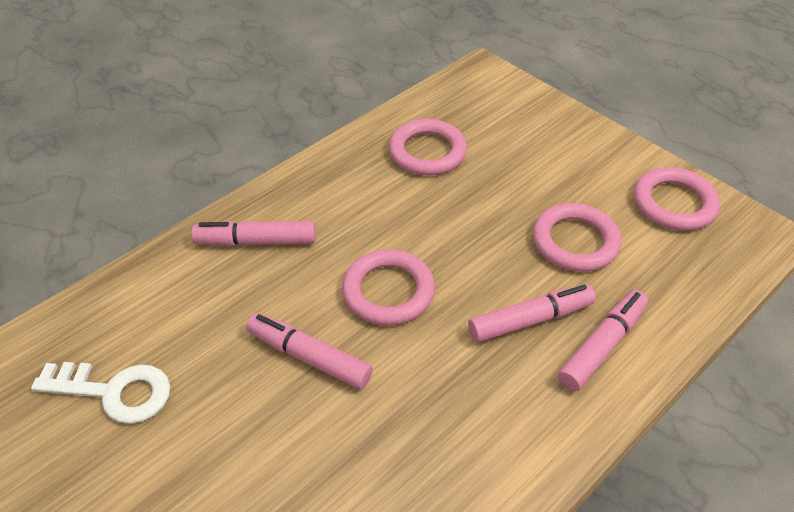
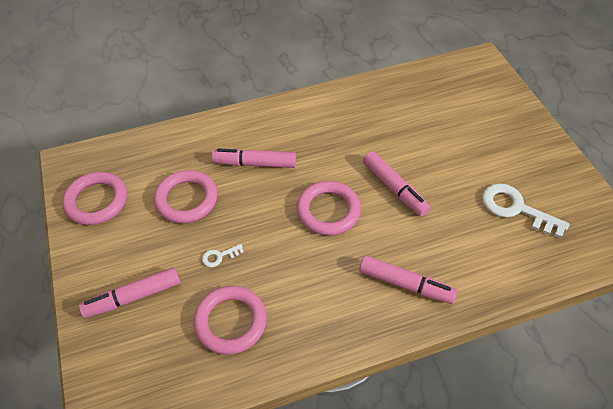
camera: 155 degrees left, 5 degrees up
pink marker [558,290,648,392] -> pink marker moved to [79,267,180,318]
none -> white key [202,244,244,267]

